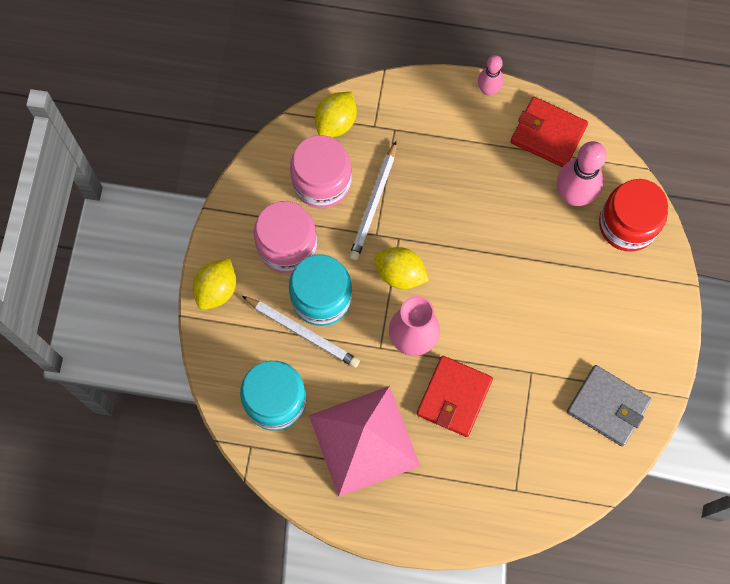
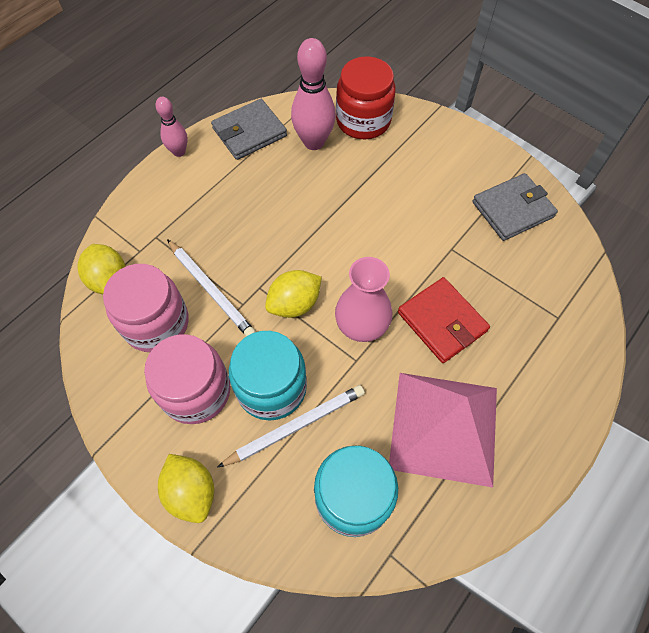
camera: 60 degrees left, 10 degrees down
red wallet [510,97,588,167] -> grey wallet [211,99,287,160]

